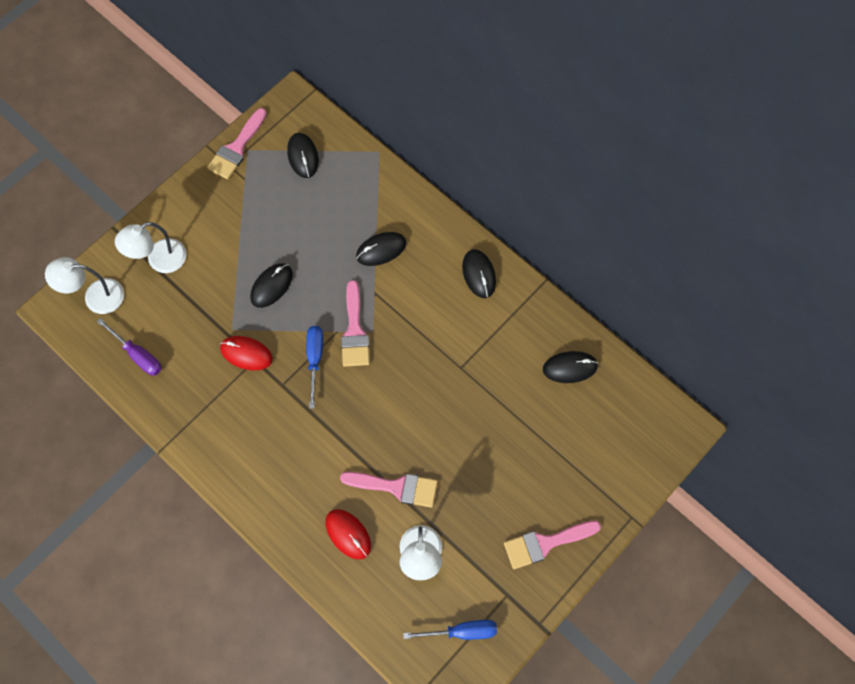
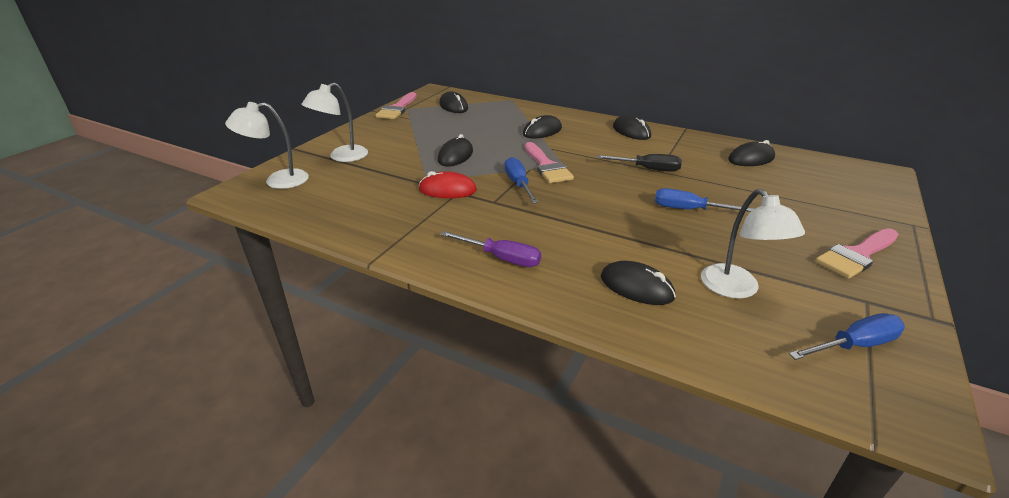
camera: 15 degrees left, 35 degrees down
purple screwdriver [97,318,162,375] -> purple screwdriver moved to [440,231,541,267]
red mouse [325,509,371,559] -> black mouse [601,261,676,305]
pink brush [340,472,437,507] -> none
none -> black screwdriver [596,154,682,172]
none -> blue screwdriver [655,188,754,212]

